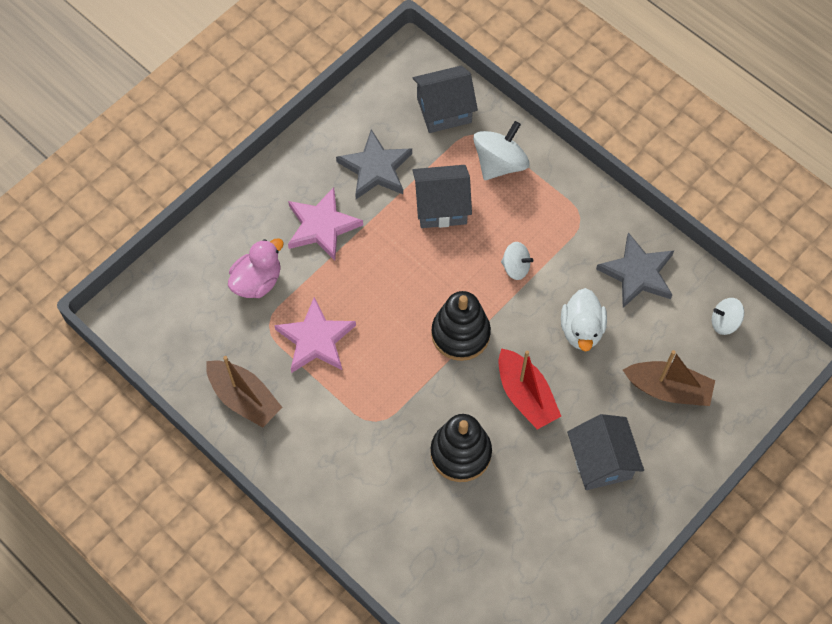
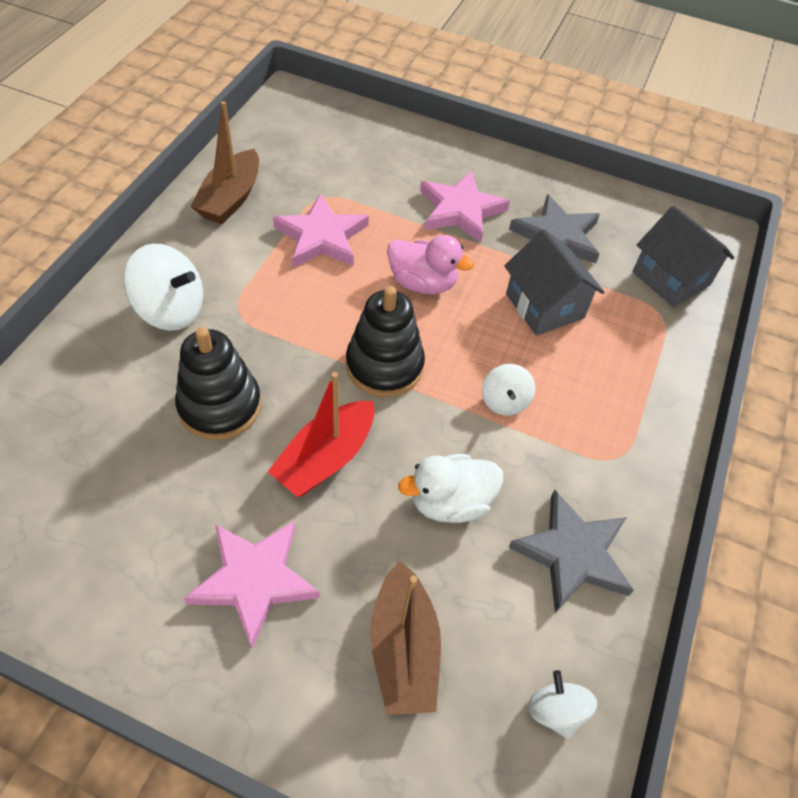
camera: 65 degrees right, 10 degrees down
pink duck [228,238,284,298] -> pink duck moved to [387,235,474,294]
white spinning top [473,121,529,180] -> white spinning top moved to [124,243,203,331]
grey house [567,414,644,490] -> pink star [184,521,320,648]

